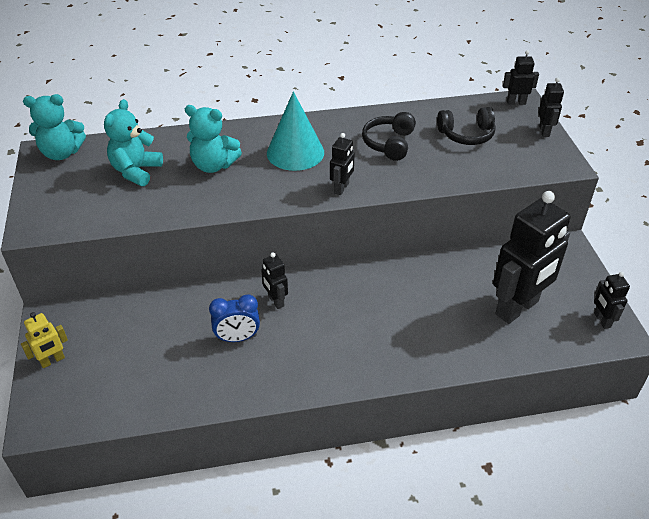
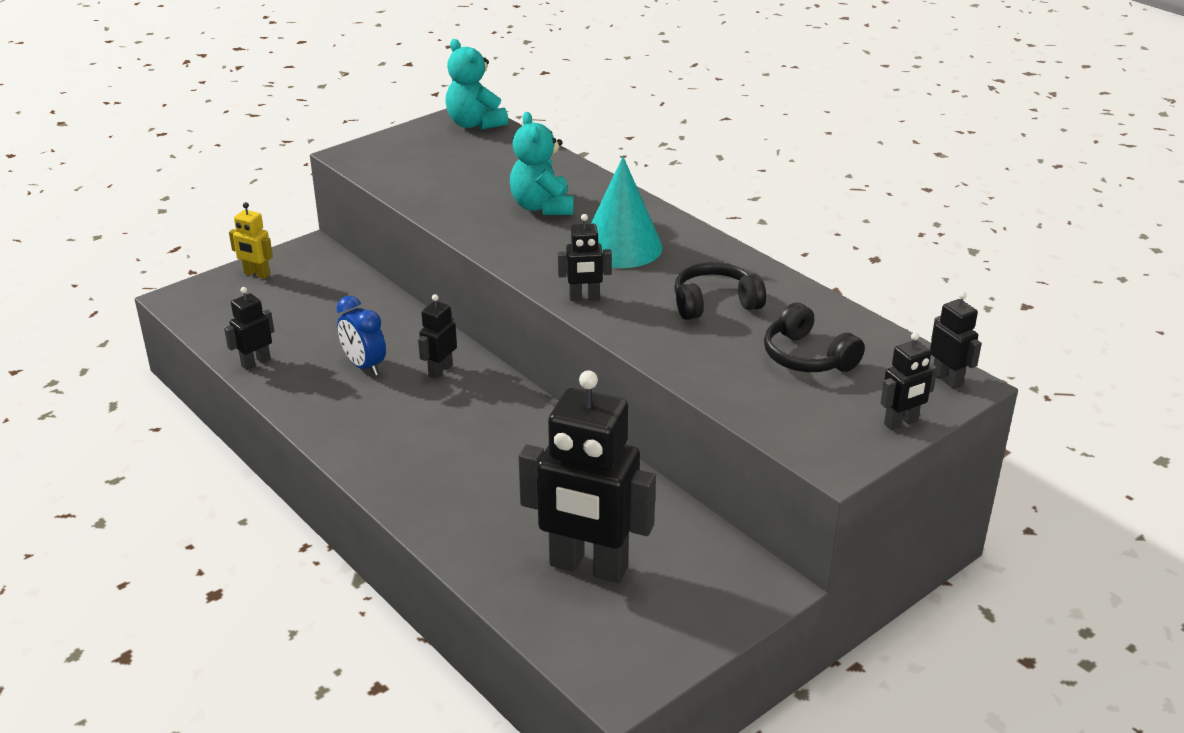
camera: 60 degrees right, 10 degrees down
turquoise teddy bear [104,99,163,186] -> none
black robot [594,272,630,329] -> black robot moved to [224,287,274,370]

